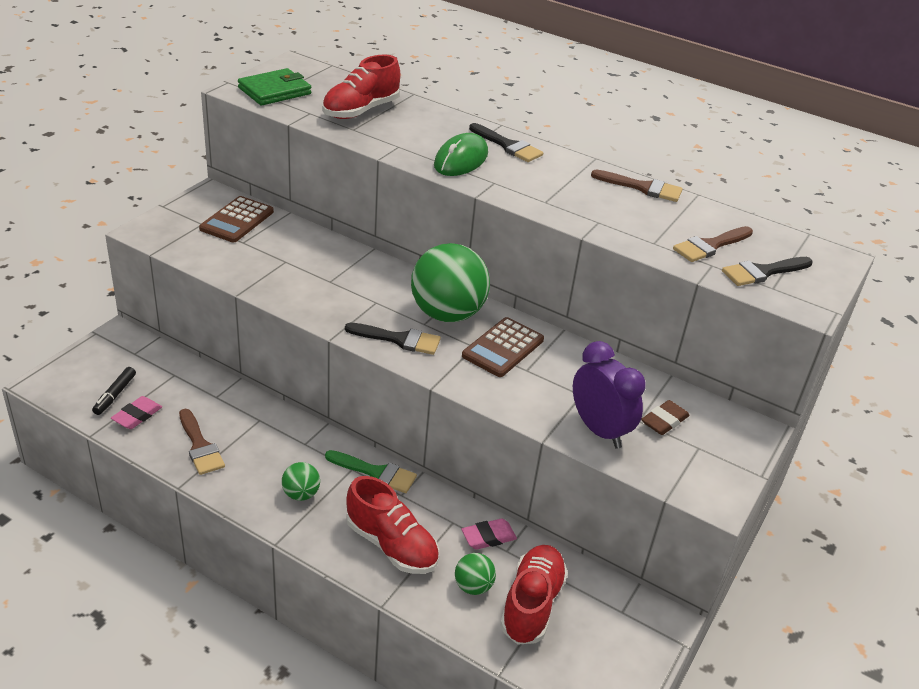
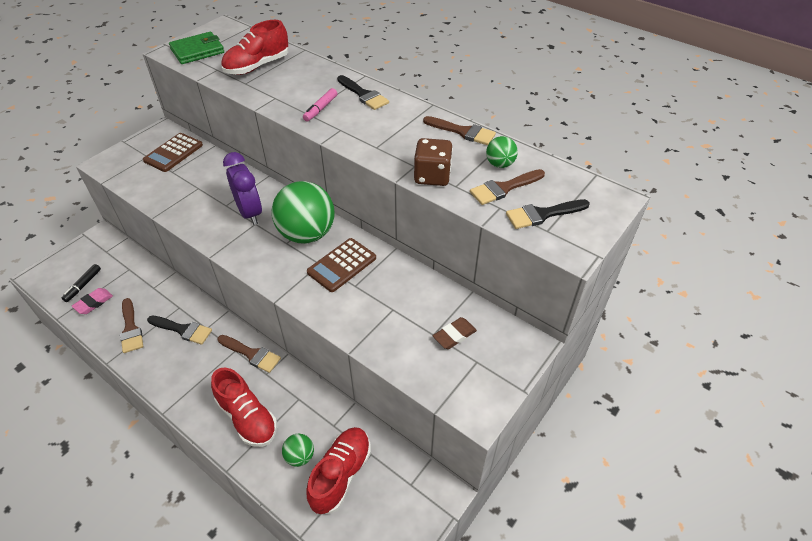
camera: 10 degrees right, 10 degrees up
green ball [282,462,320,501] -> green ball moved to [486,136,518,168]
green brush [325,450,417,493] -> brown brush [218,335,281,373]
black brush [345,323,441,355] -> black brush moved to [147,316,212,345]
green mouse [434,133,488,176] -> pink marker [303,88,337,121]
pink eraser [462,518,517,550] -> none
purple clock [573,341,646,449] -> purple clock moved to [223,152,262,225]
none -> brown dice [414,138,453,186]

